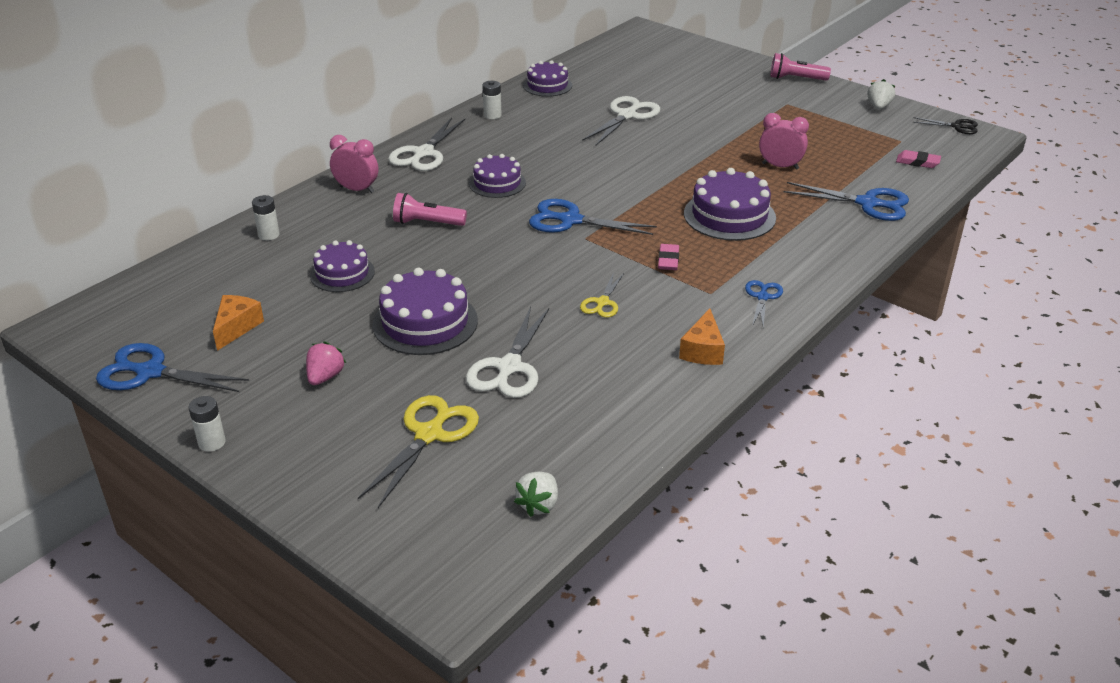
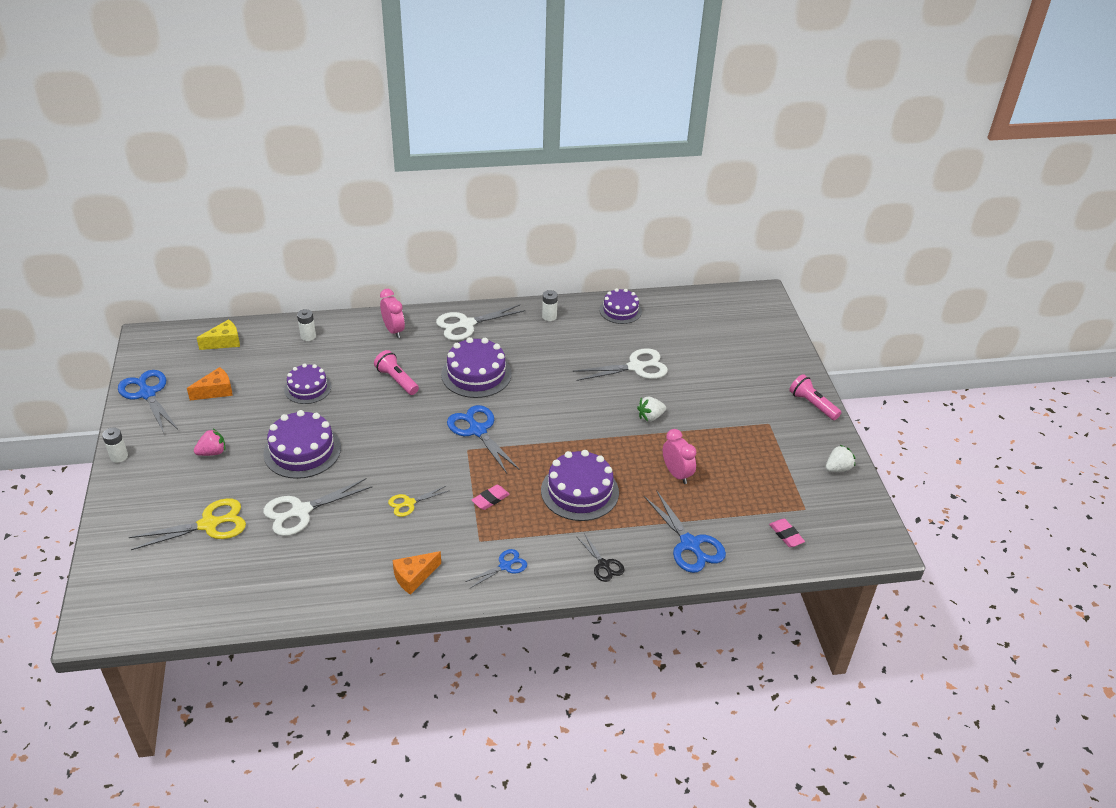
camera: 40 degrees right, 5 degrees up
purple cake [469,154,526,198] -> purple cake [441,337,512,398], size x1.54
white strawberry [514,472,558,517] -> white strawberry moved to [637,397,666,422]
black scissors [913,117,978,134] -> black scissors moved to [577,533,625,582]
none -> yellow cheese [197,319,240,350]

